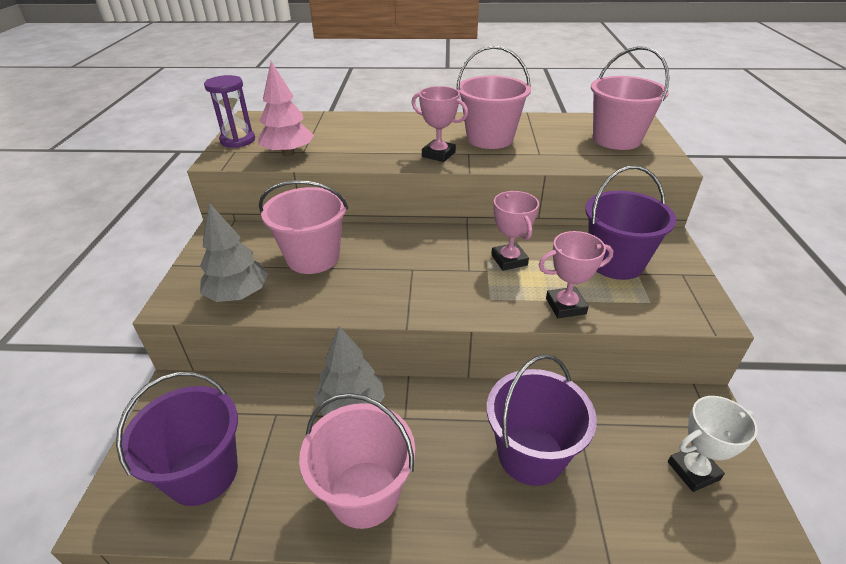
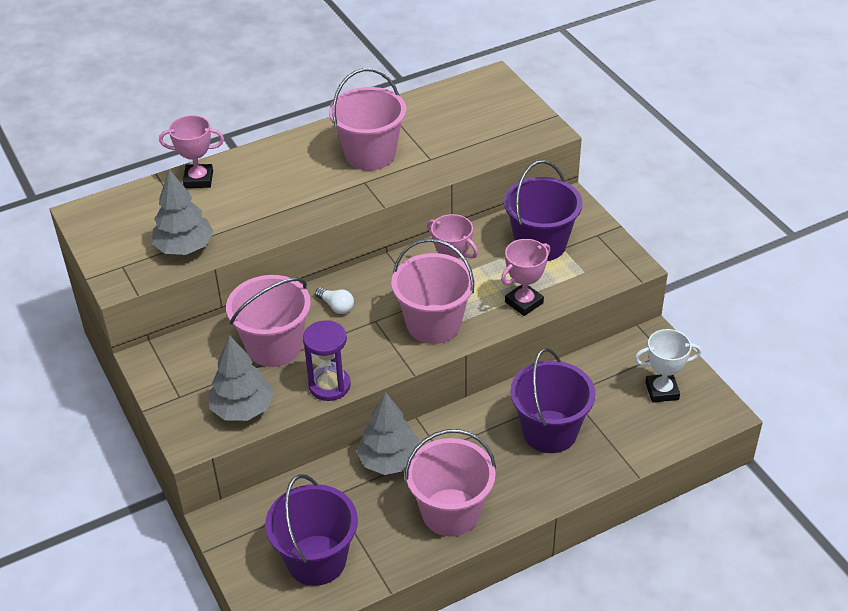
camera: 30 degrees left, 5 degrees up
purple hourglass [204,75,255,148] -> purple hourglass moved to [303,320,351,401]
pink tree [258,61,314,156] -> grey tree [152,169,214,255]
pink trophy [412,86,468,162] -> pink trophy moved to [159,115,224,188]
pink bucket [591,46,669,150] -> pink bucket moved to [391,238,475,344]
white trophy [668,396,758,492] -> white trophy turned 45 degrees clockwise [634,329,701,403]
none -> white light bulb [315,288,354,314]

